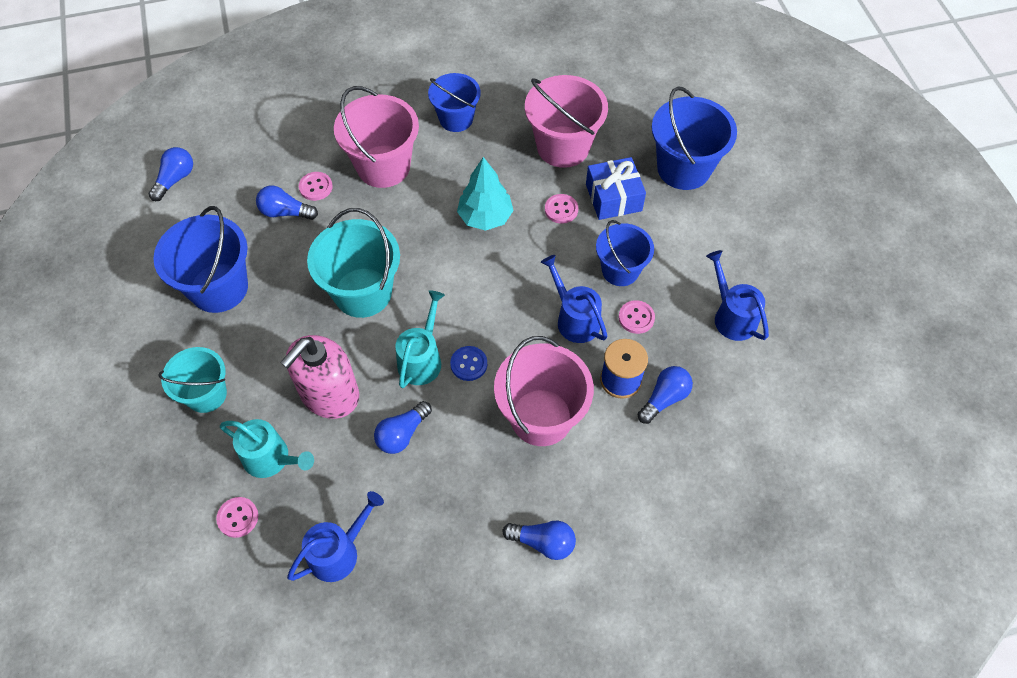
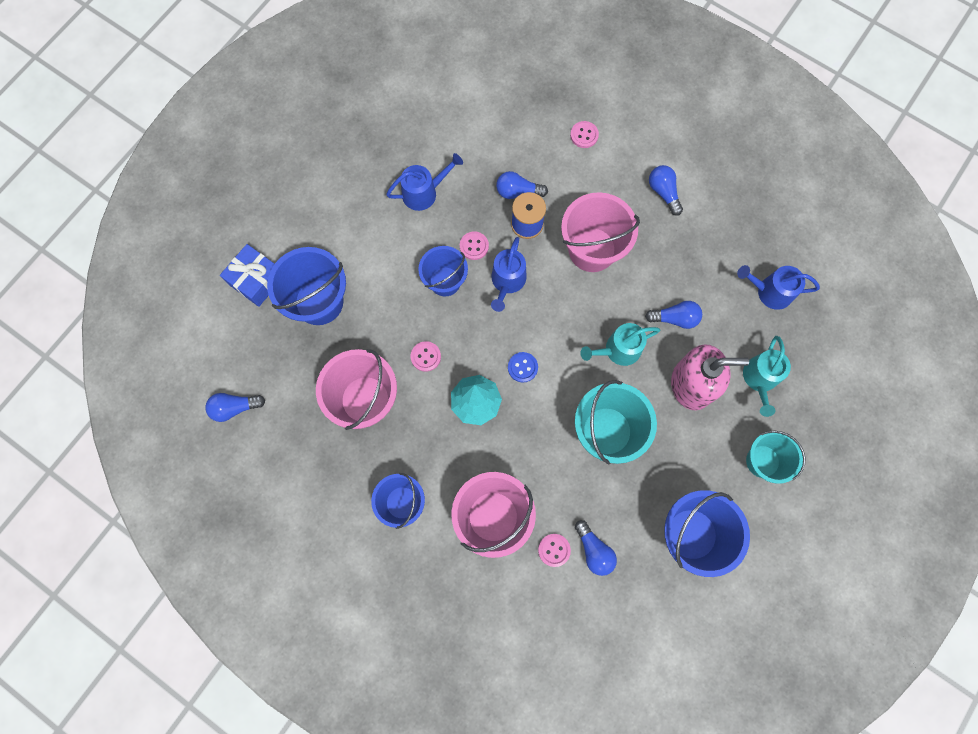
camera: 130 degrees left, 15 degrees up
blue light bulb [149,147,193,201] -> blue light bulb moved to [205,393,265,422]
pink button [216,497,258,538] -> pink button moved to [570,121,599,148]
turquoise watering can [220,419,314,478] -> turquoise watering can turned 150 degrees counterclockwise [743,336,791,417]
blue button [450,346,487,381] -> blue button moved to [508,352,538,382]
blue gift [586,157,646,220] -> blue gift moved to [220,244,274,307]
blue watering can [706,250,769,341] -> blue watering can turned 135 degrees counterclockwise [386,153,463,211]

